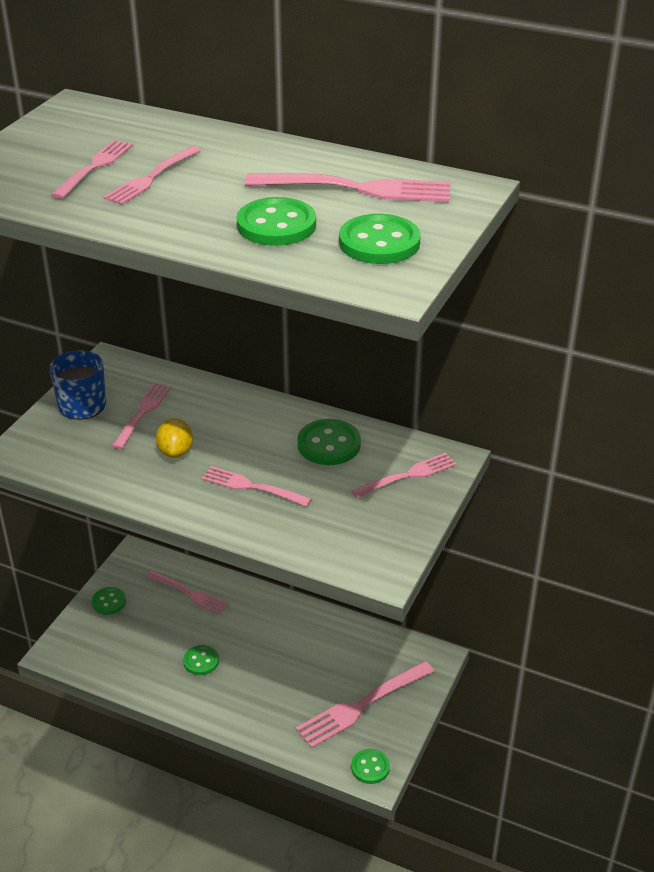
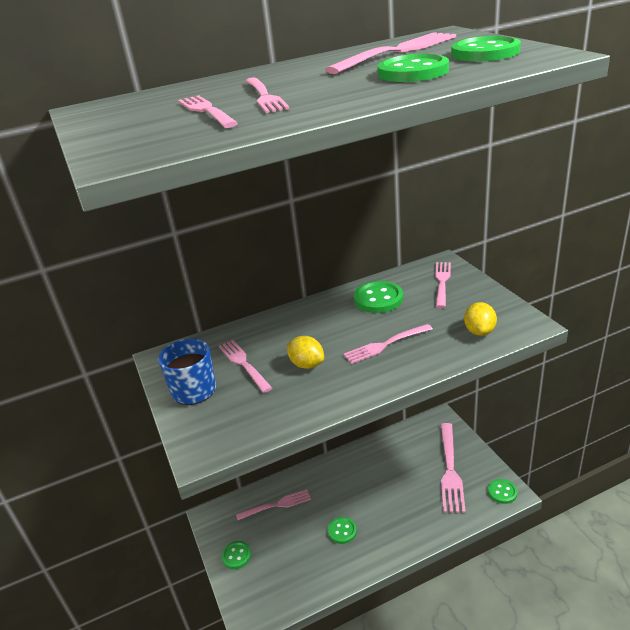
camera: 45 degrees left, 5 degrees down
none -> yellow lemon [464,302,497,336]

